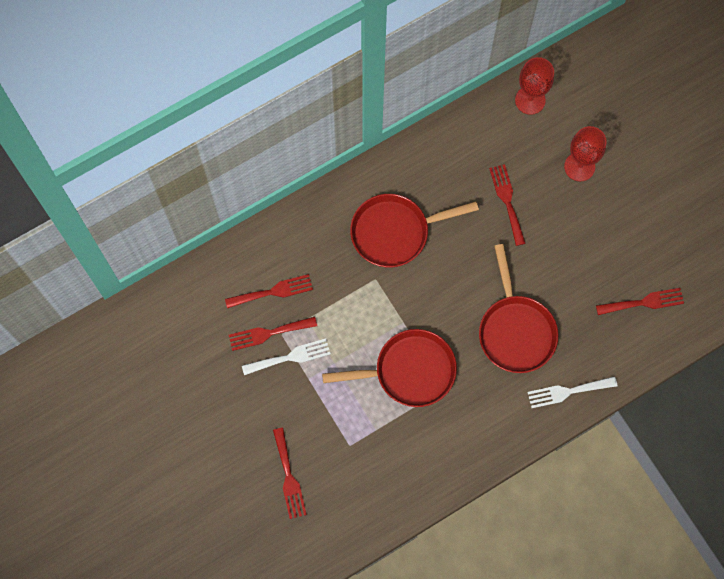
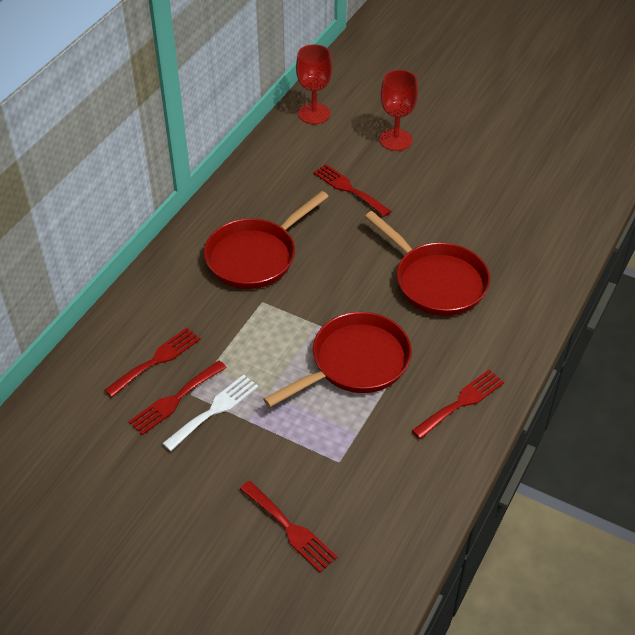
camera: 30 degrees left, 25 degrees down
white fork [528,376,617,408] -> none
red fork [596,288,684,315] -> red fork moved to [412,370,504,439]

